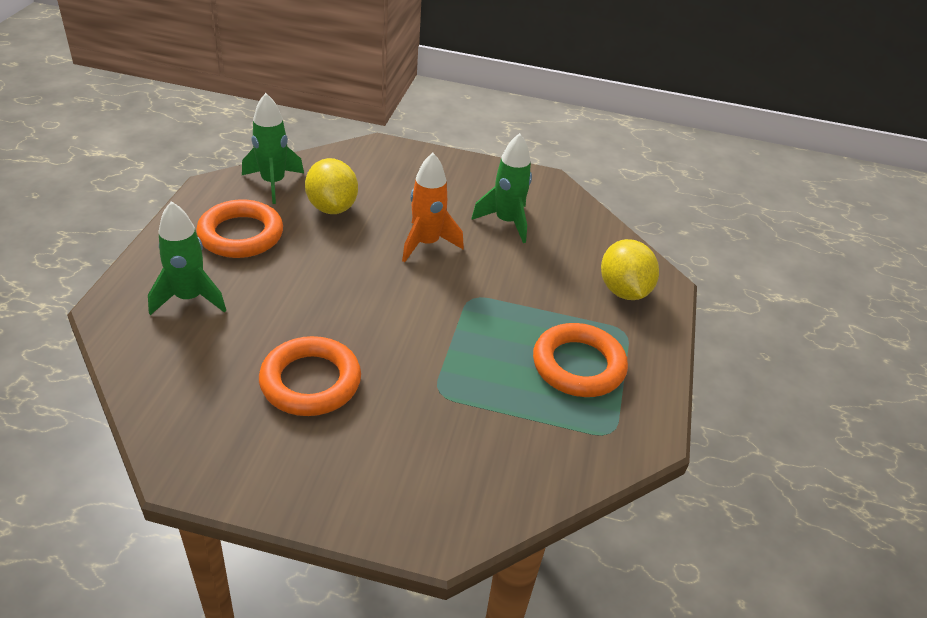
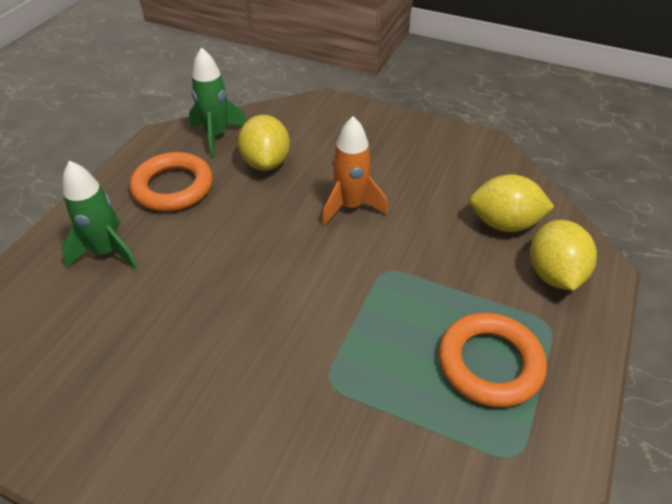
camera: 15 degrees right, 5 degrees up
orange ring [259,336,361,416] -> none
green rocket [471,133,532,243] -> none
none -> yellow lemon [469,175,554,232]

